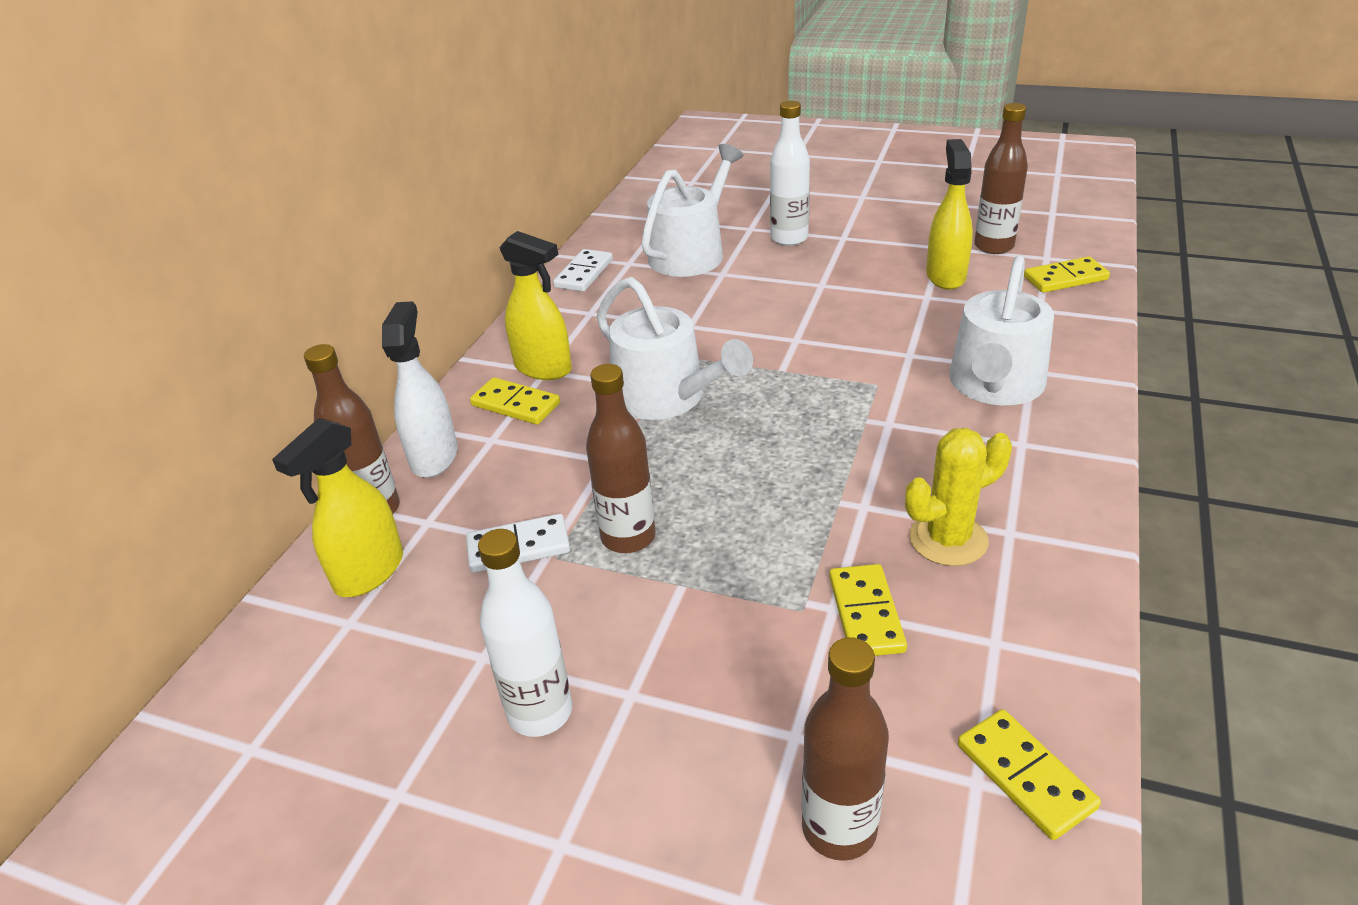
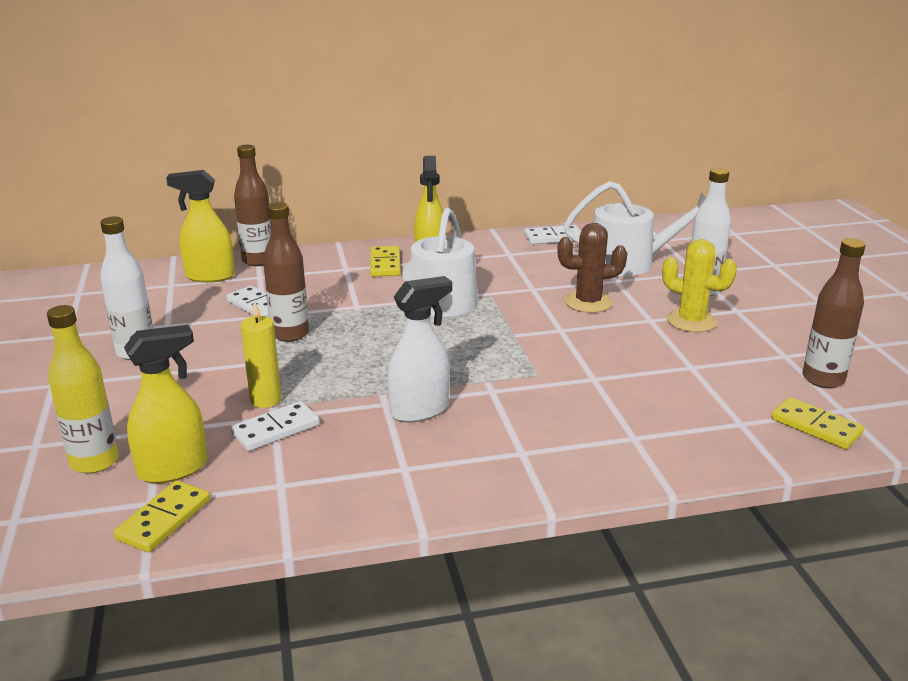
camera: 55 degrees right, 10 degrees down
white spray bottle [382,301,458,478] -> white spray bottle moved to [388,276,452,423]
brown bottle [801,637,889,861] -> yellow bottle [47,305,119,474]
yellow domino [829,564,907,656] -> white domino [231,401,320,451]
yellow cactus [905,428,1012,566] -> yellow cactus moved to [662,239,737,332]
yellow spray bottle [926,139,973,290] -> yellow spray bottle moved to [124,325,208,484]
white watering can [949,256,1054,405] -> none
none -> yellow candle [241,300,281,408]
none -> brown cactus [557,223,627,313]

